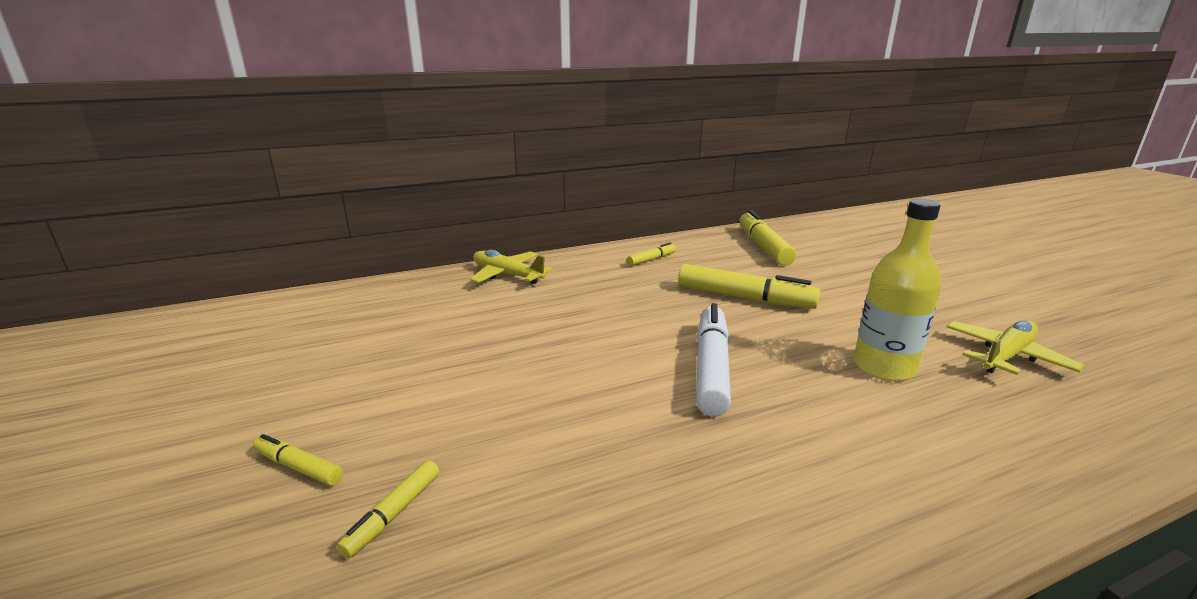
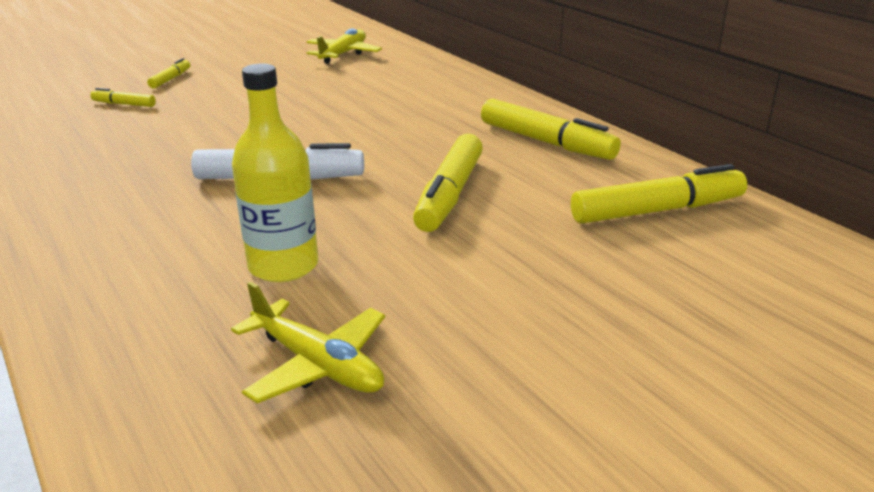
camera: 80 degrees right, 5 degrees up
yellow plane [470,250,553,284] -> yellow plane moved to [307,28,382,64]
yellow marker [627,242,676,266] -> yellow marker [481,99,621,160], size x1.99

